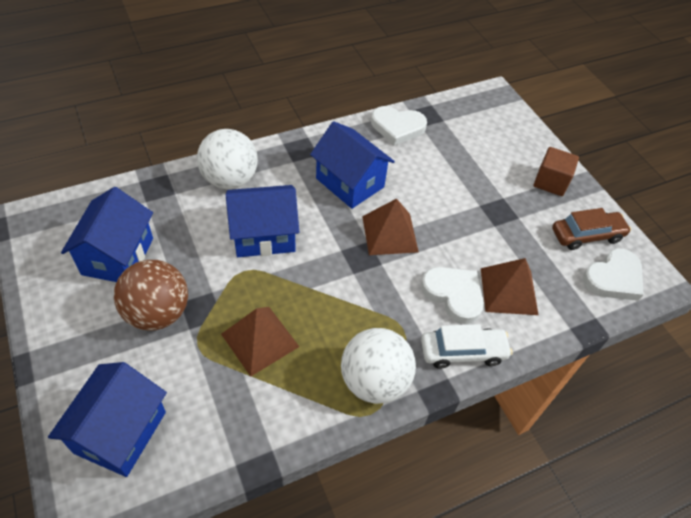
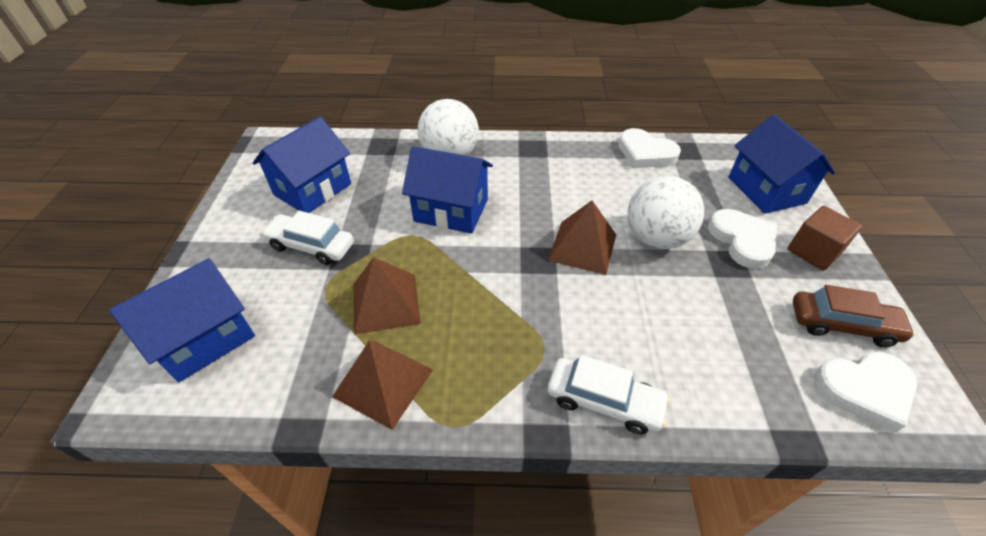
camera: 30 degrees right, 5 degrees down
brown ball [114,260,188,331] -> white car [261,211,354,265]
blue house [310,121,395,209] -> blue house moved to [728,115,835,214]
white ball [341,328,416,404] -> white ball moved to [627,176,704,249]
white heart [421,267,484,324] -> white heart moved to [708,209,777,269]
brown pyramid [481,258,539,315] -> brown pyramid moved to [332,341,433,430]

